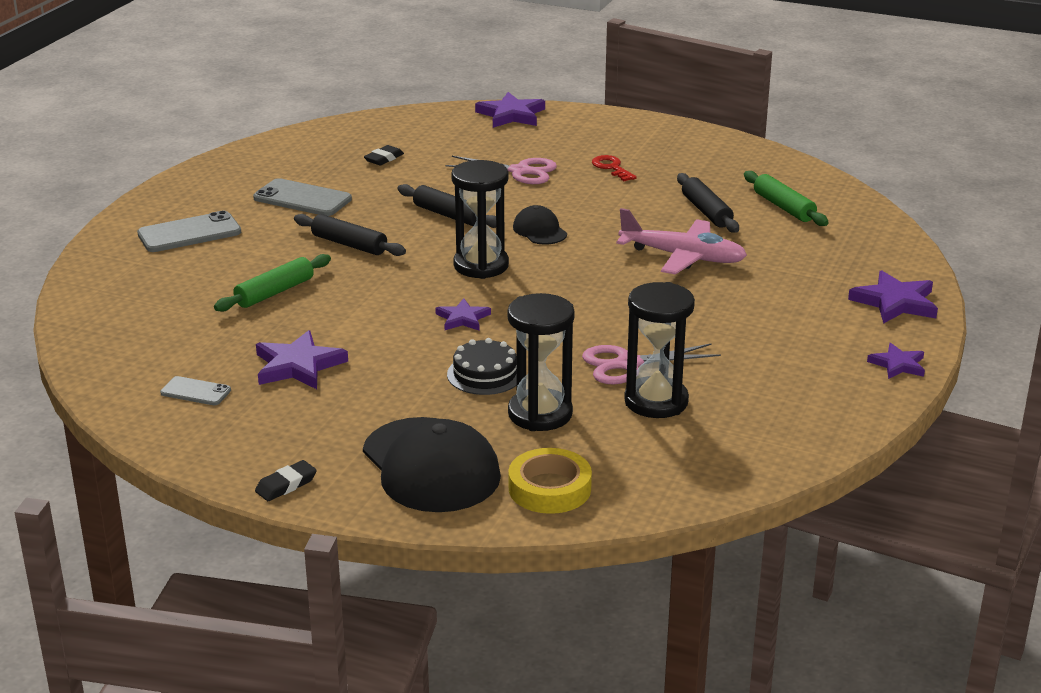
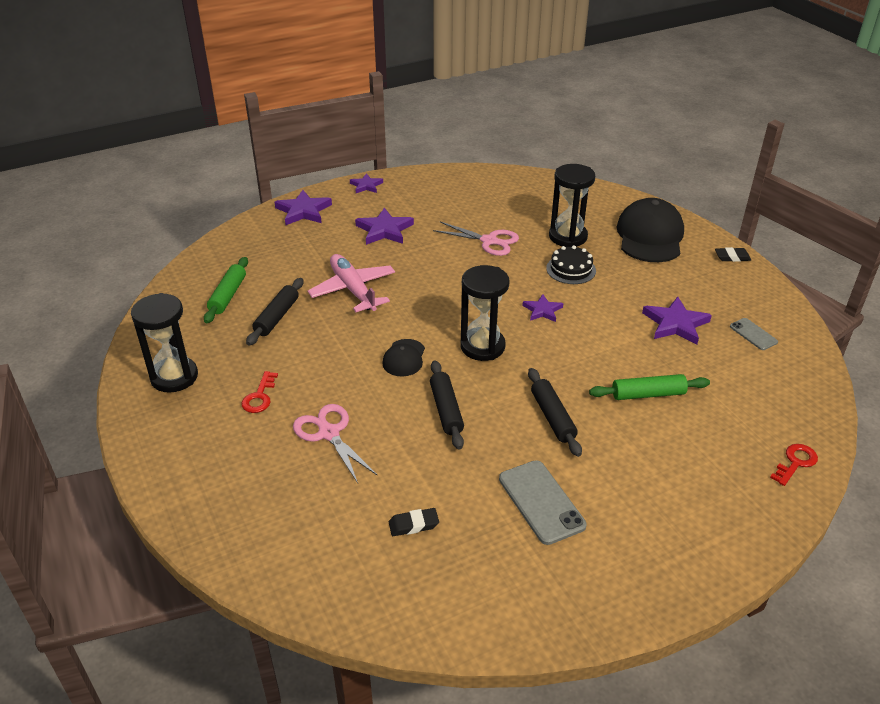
camera: 140 degrees left, 10 degrees up
grey phone [137,211,241,252] -> none
purple star [475,92,545,128] -> purple star moved to [355,207,414,245]
yellow tape [508,448,592,514] -> none
black hourglass [624,282,695,418] -> black hourglass moved to [131,293,198,393]
none -> red key [770,444,818,486]

